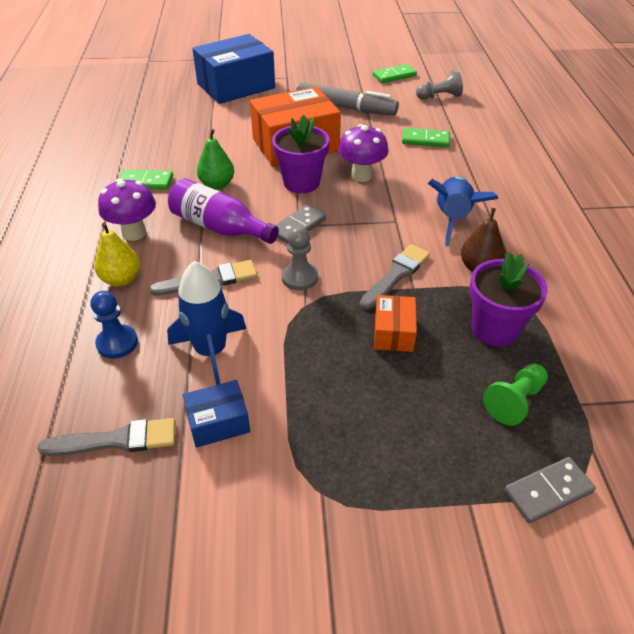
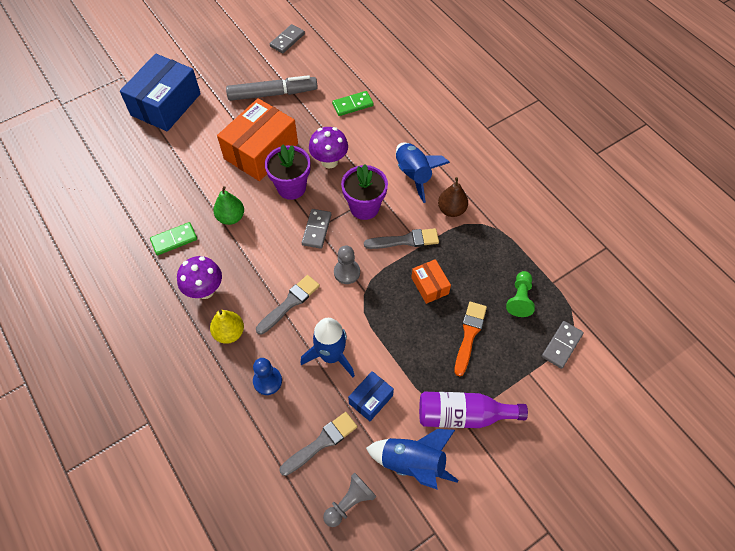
camera: 30 degrees left, 15 degrees up
purple bottle [168,178,279,244] -> purple bottle moved to [419,392,528,428]
grey brush [360,244,430,310] -> grey brush turned 75 degrees clockwise [364,228,439,249]
green domino [373,64,417,83] -> grey domino [270,24,305,53]
grey pawn [416,69,463,100] -> grey pawn moved to [323,473,376,527]
purple flower pot [469,252,548,347] -> purple flower pot moved to [341,164,388,220]
none -> blue rocket [366,429,458,490]
none -> orange brush [454,302,487,376]

